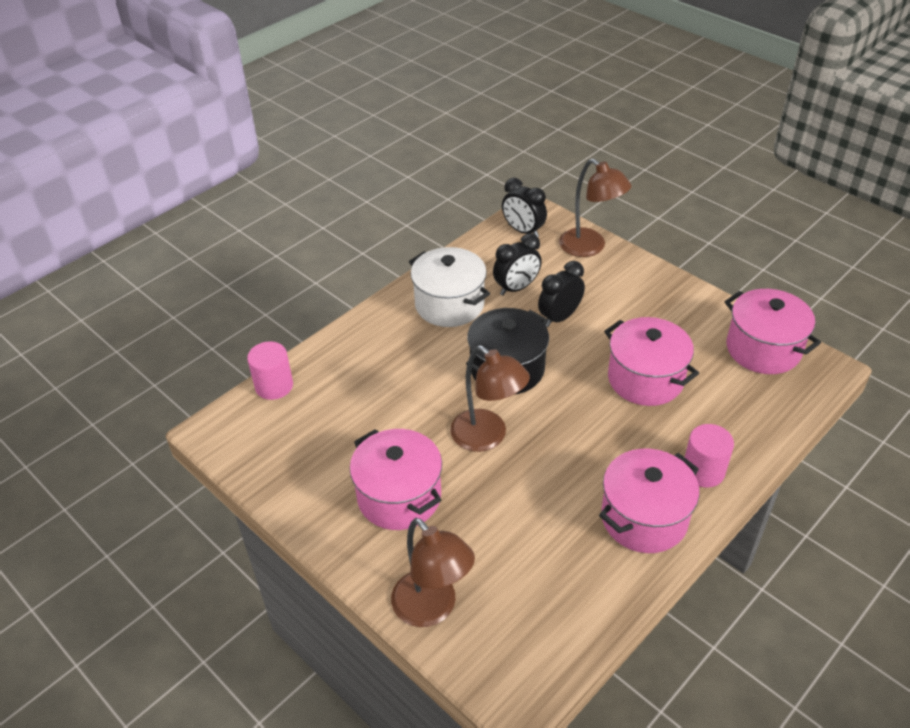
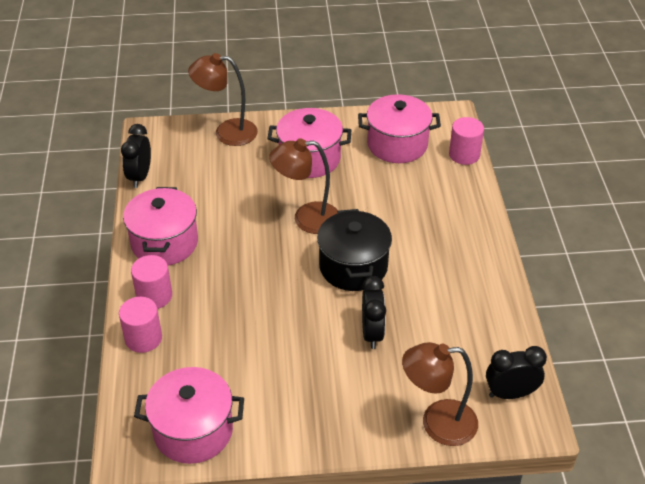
camera: 130 degrees right, 0 degrees up
white pot [409,247,490,327] -> none
black clock [493,233,542,296] -> black clock moved to [121,124,151,188]
pink pot [604,317,699,406] -> pink pot moved to [358,94,441,163]
none -> pink cylinder [119,297,162,353]

